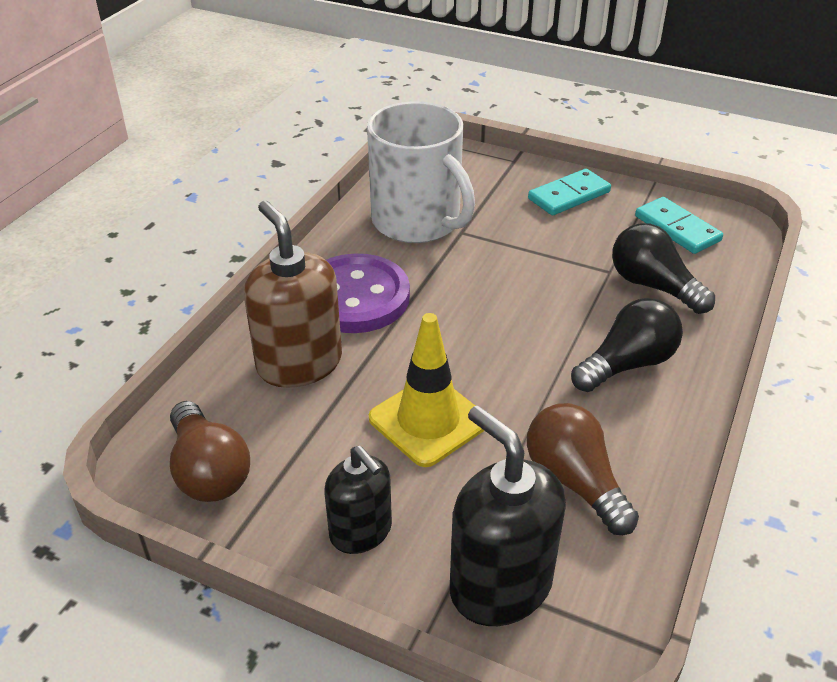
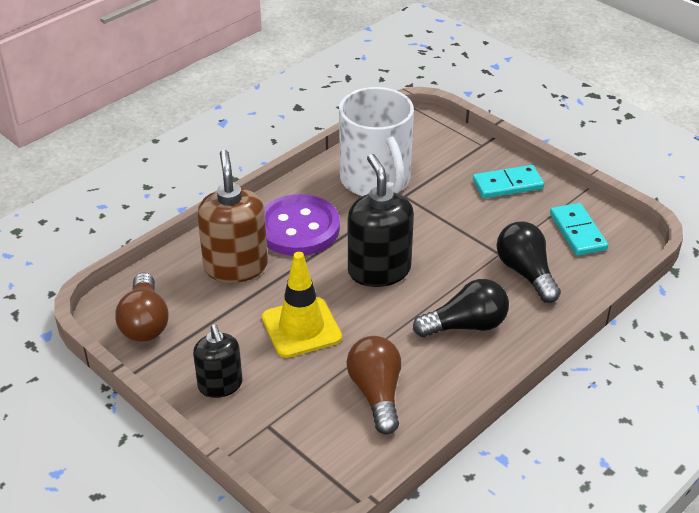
camera: 20 degrees right, 0 degrees up
black soap dispenser [450,406,566,626] -> black soap dispenser moved to [348,154,414,287]

